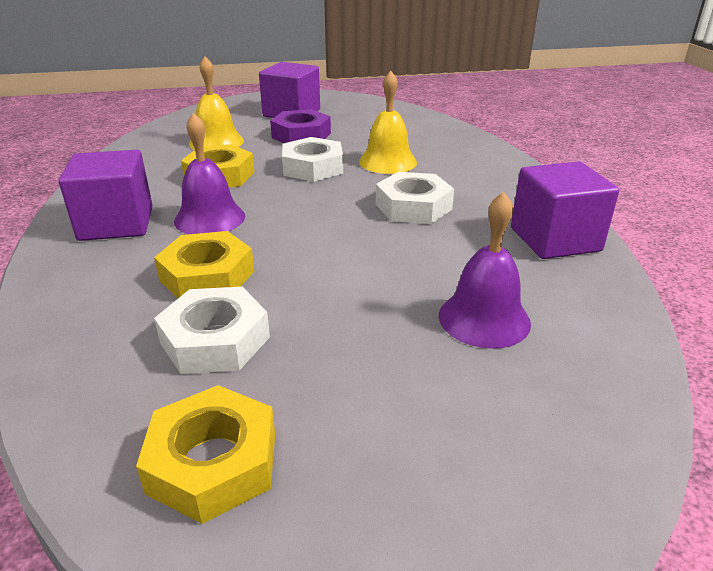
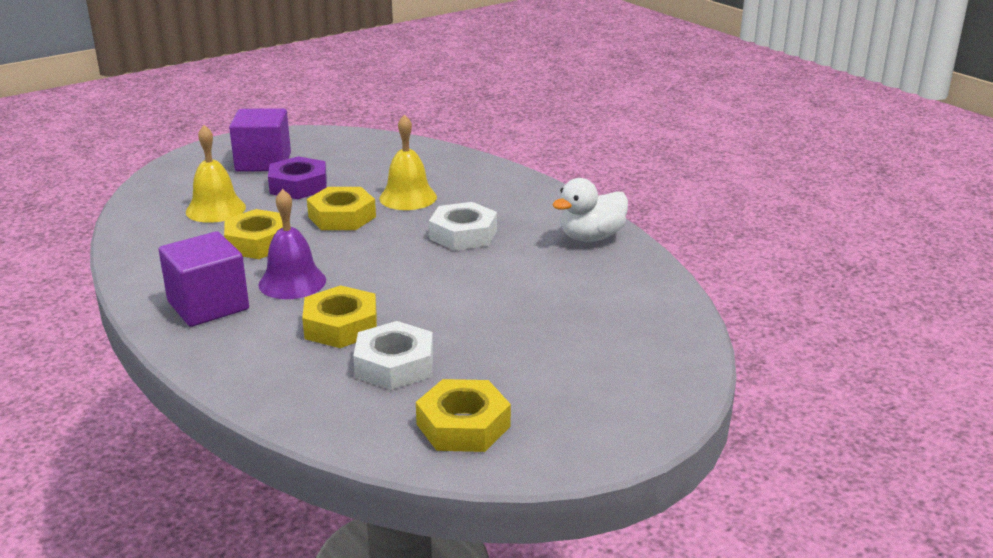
camera: 25 degrees left, 5 degrees down
white nut [282,137,343,182] -> yellow nut [307,187,376,230]
purple bell [439,192,531,349] -> none
purple cube [511,161,619,259] -> white duck [552,178,628,242]

